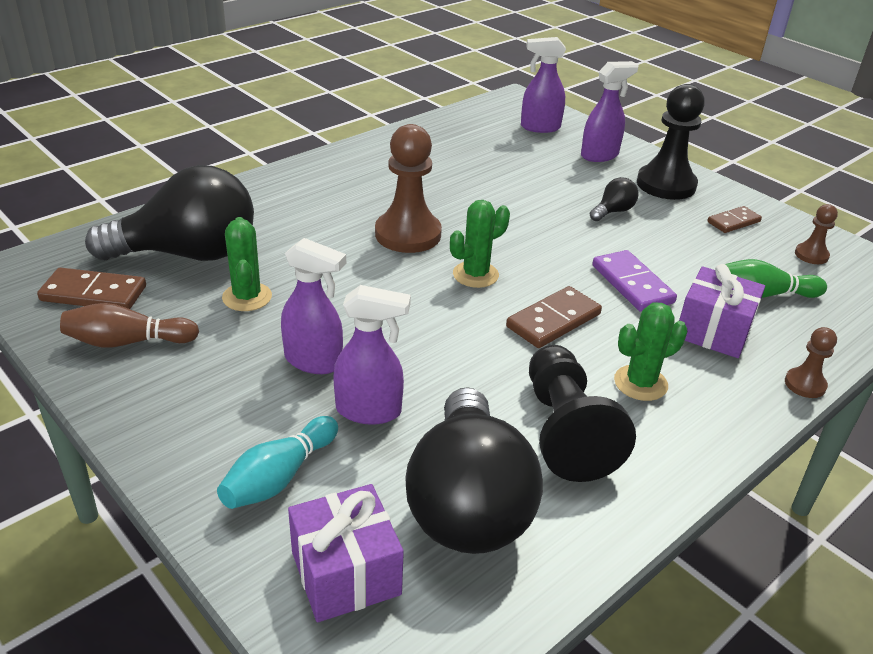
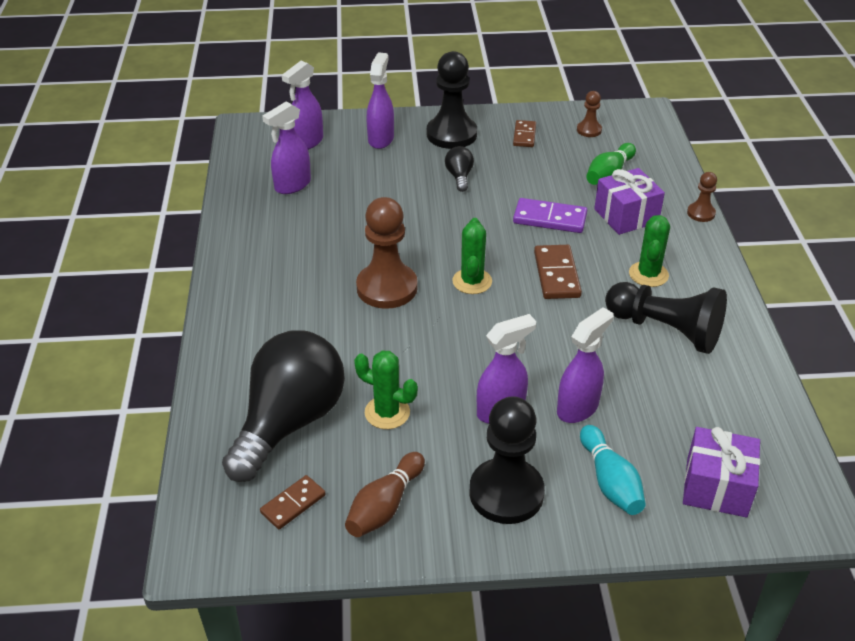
camera: 50 degrees left, 5 degrees up
brown domino [37,267,146,309] -> brown domino [260,475,325,529], size x0.66
black light bulb [405,387,543,554] -> none
none -> purple spray bottle [262,101,311,194]
none -> black pawn [469,396,545,524]

